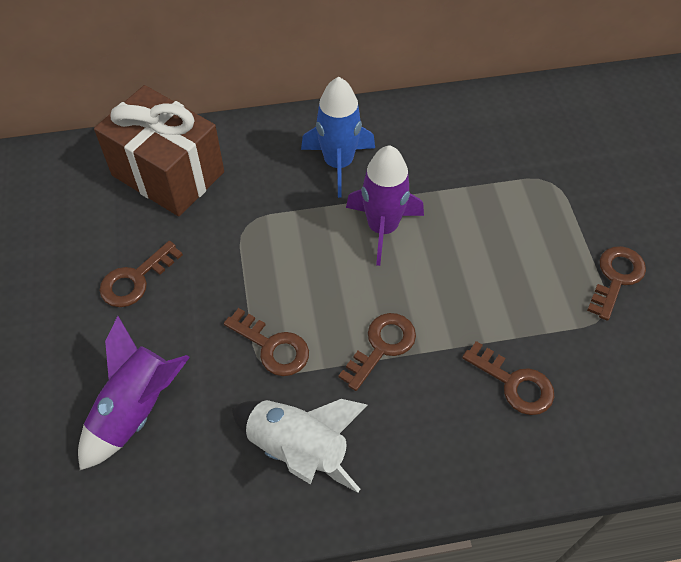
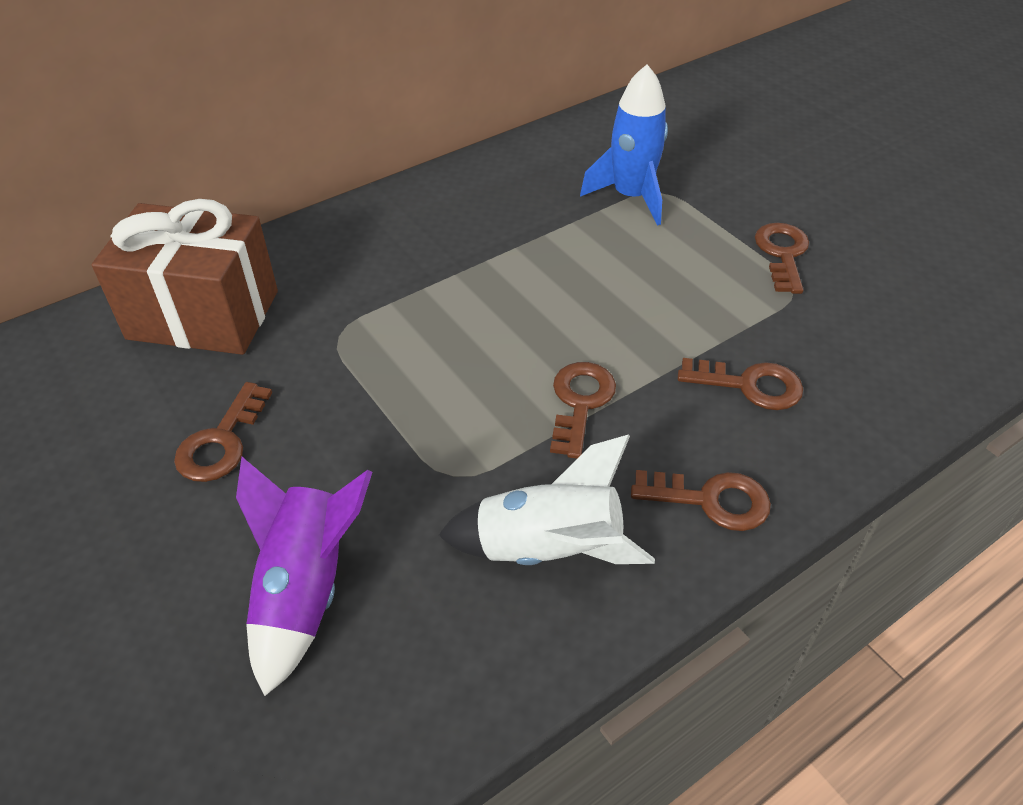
camera: 25 degrees left, 10 degrees down
brown key [224,308,309,376] -> brown key moved to [631,470,771,531]
blue rocket [301,77,375,198] -> blue rocket moved to [580,64,668,226]
purple rocket [346,145,424,266] -> none

